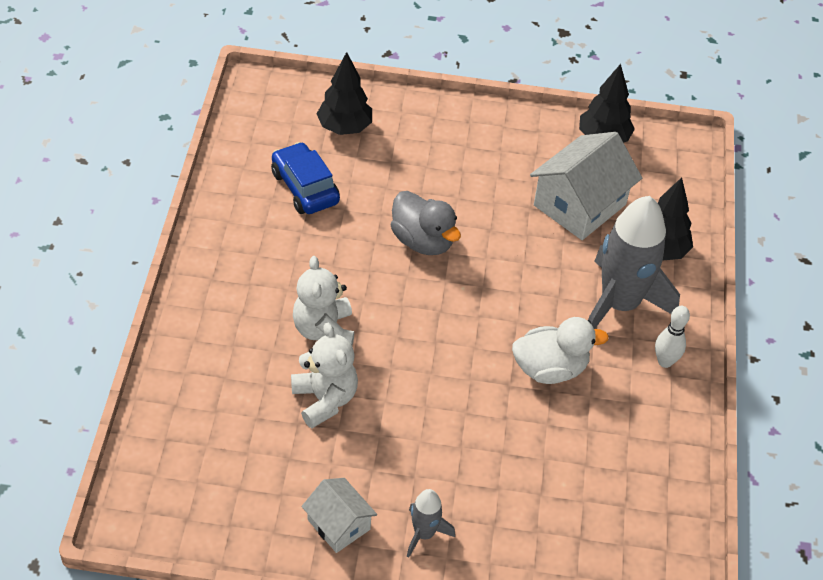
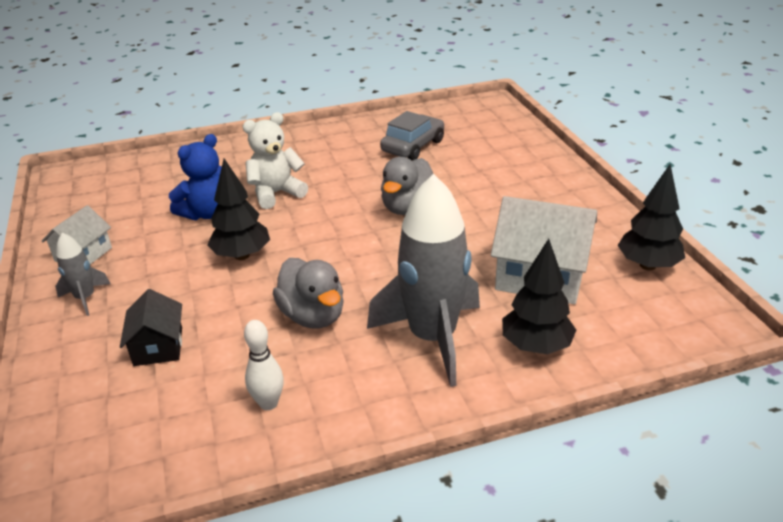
camera: 70 degrees right, 15 degrees down
blue car [271,142,340,214] -> grey car [380,111,444,161]
white teddy bear [291,323,358,428] -> blue teddy bear [169,134,222,220]
black tree [317,52,372,135] -> black tree moved to [207,158,270,260]
white duck [512,317,609,384] -> grey duck [273,258,344,328]
white bowling pin [655,306,690,368] -> white bowling pin moved to [244,320,284,410]
none -> black house [120,289,182,366]

